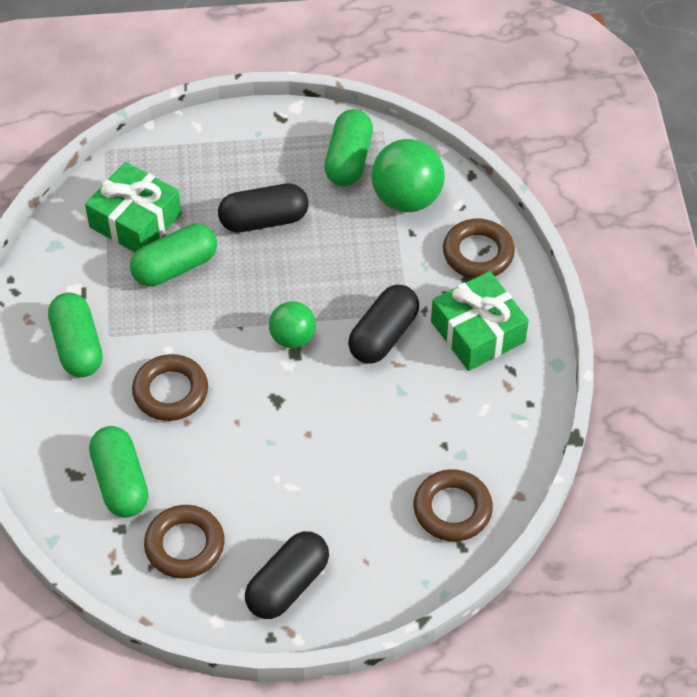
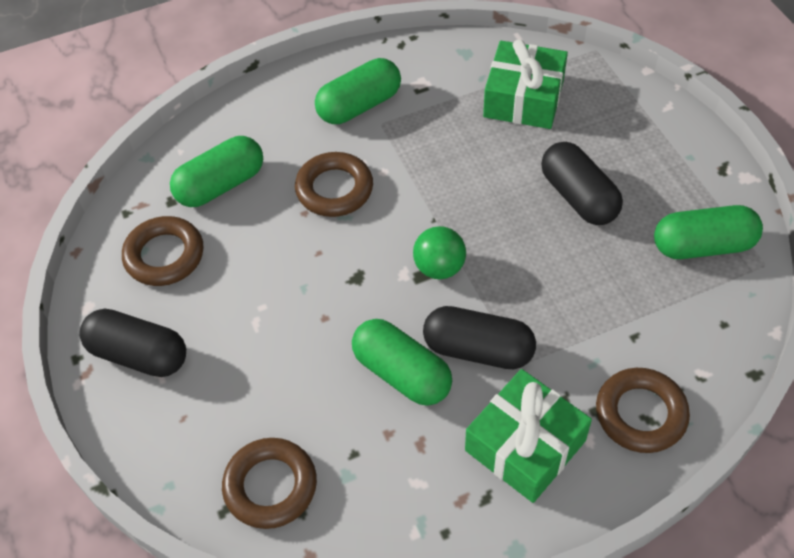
camera: 75 degrees right, 0 degrees up
green capsule [130,224,217,286] -> green capsule moved to [352,319,452,406]
green ball [372,139,445,212] -> none

